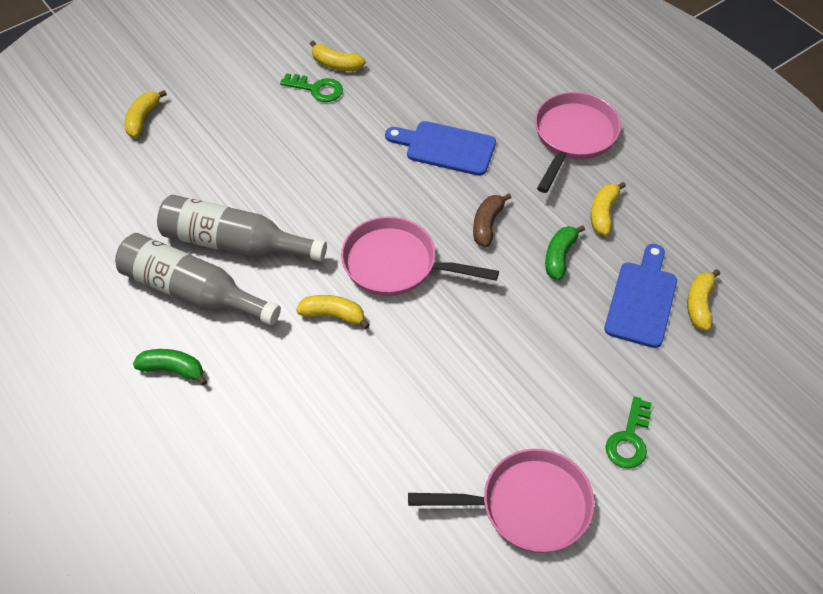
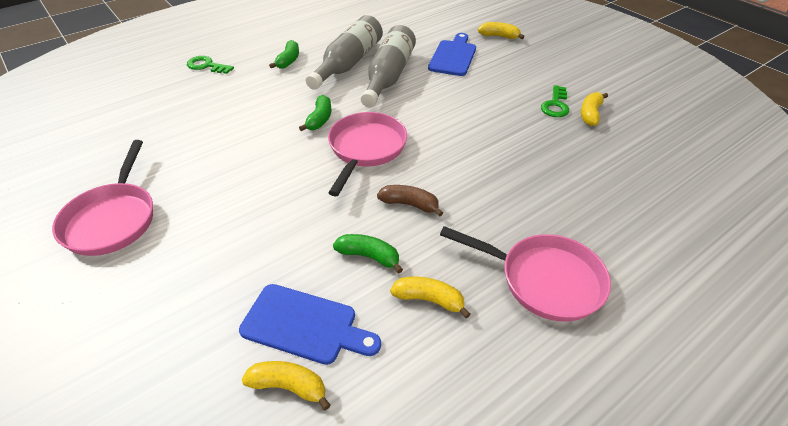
camera: 90 degrees right, 10 degrees down
yellow banana [296,295,369,329] -> green banana [299,95,331,131]
blue cutting board [385,121,496,176] -> blue cutting board moved to [428,33,476,76]
green key [606,396,652,468] -> green key moved to [187,56,234,74]

